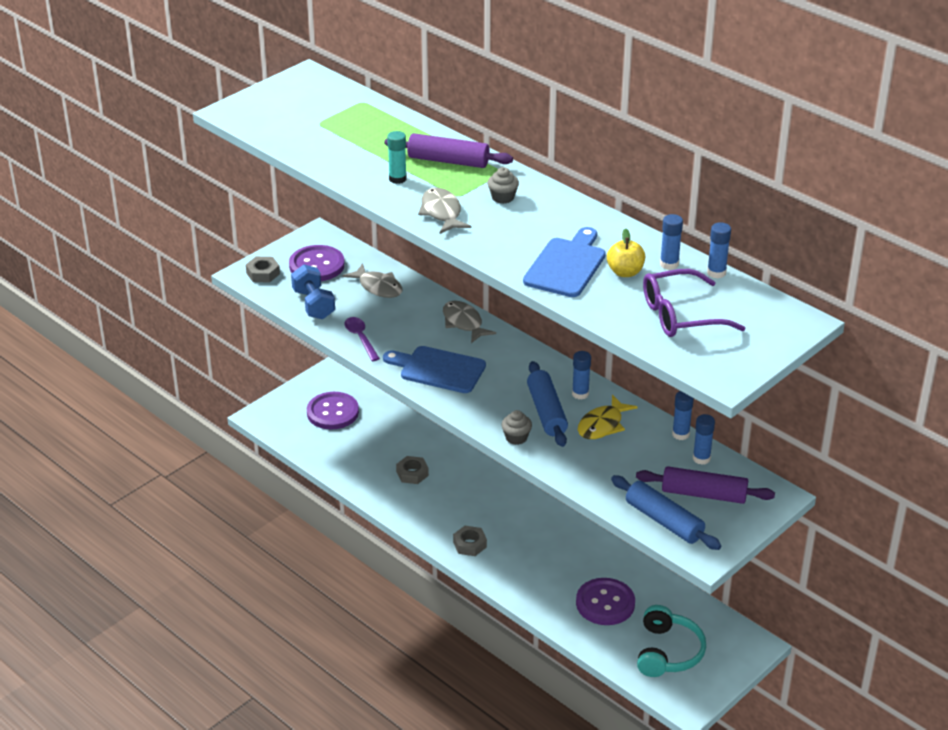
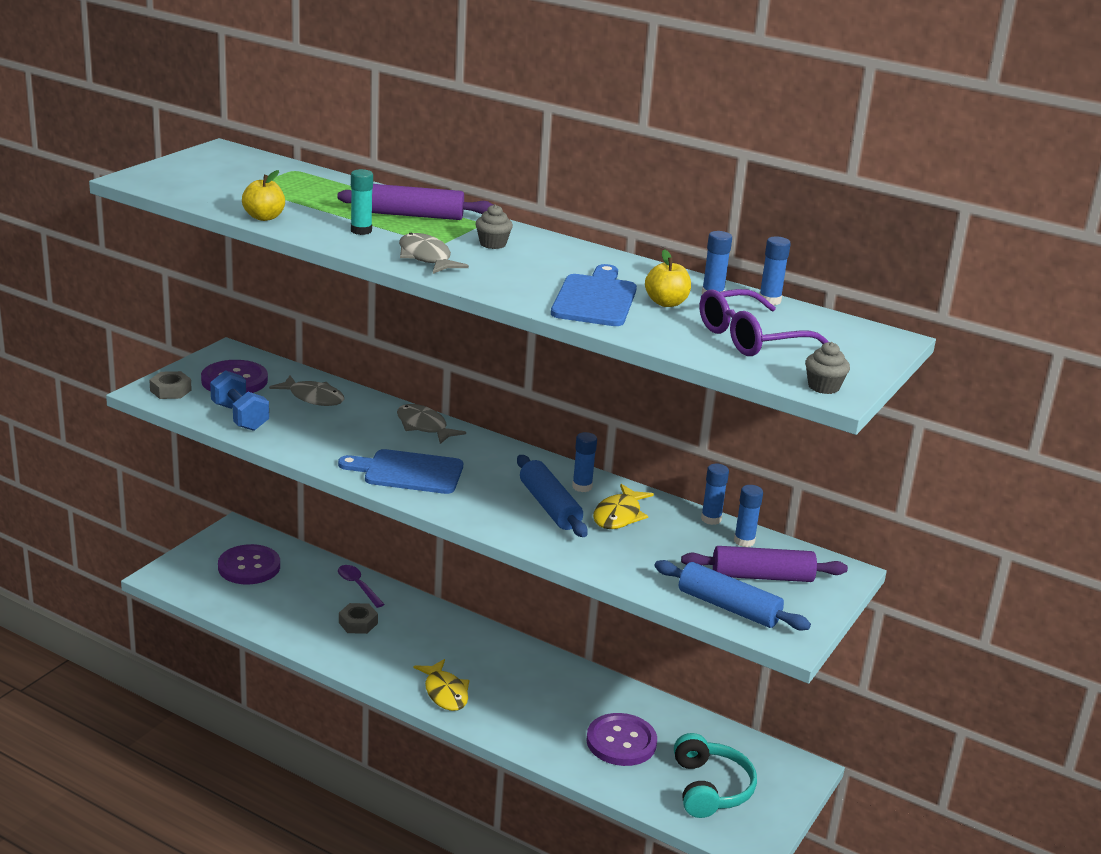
camera: 15 degrees left, 10 degrees down
purple spoon [344,317,380,361] -> purple spoon moved to [338,565,385,608]
grey nut [453,526,487,556] -> yellow fish [413,659,469,711]
grey cupcake [501,410,532,445] -> grey cupcake moved to [805,342,850,394]
none -> yellow apple [242,170,285,221]

